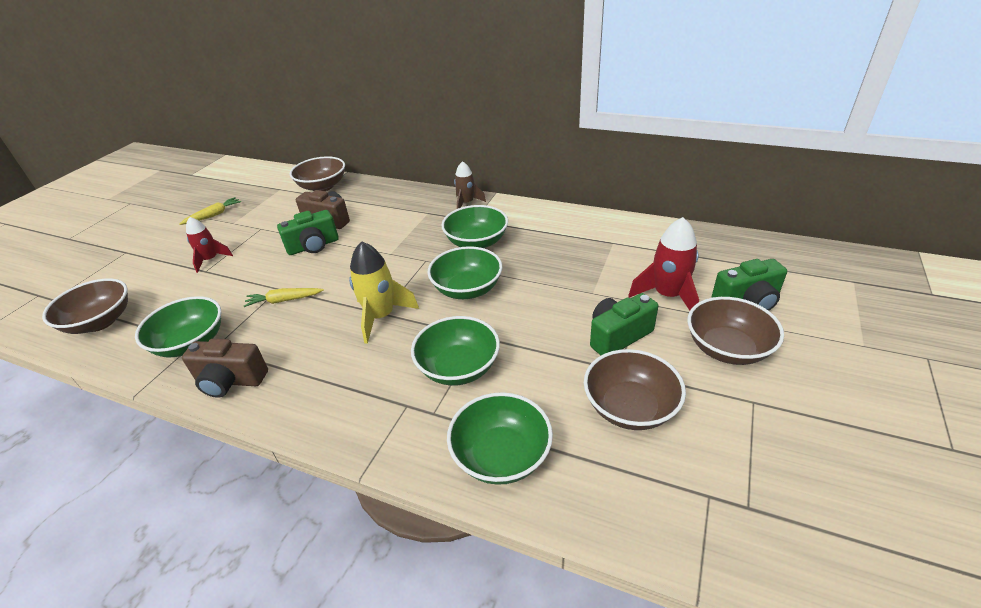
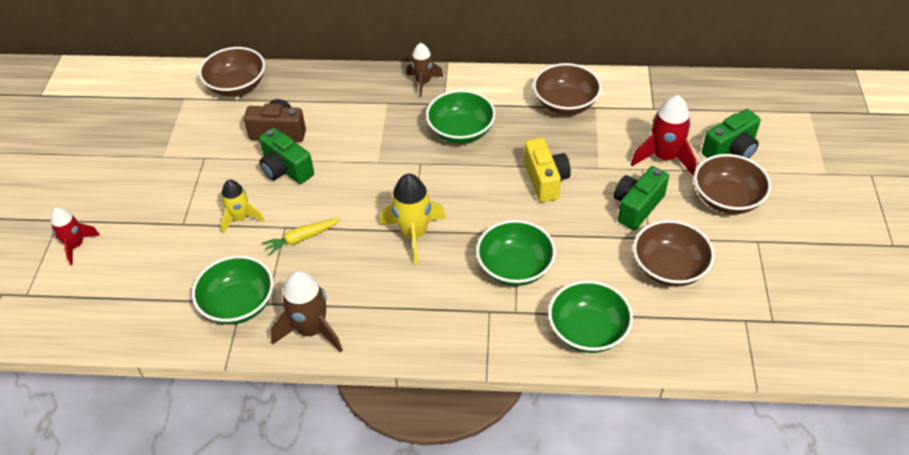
camera: 20 degrees left, 10 degrees up
brown bowl [42,278,128,334] -> brown bowl moved to [533,63,602,115]
yellow carrot [179,197,241,225] -> none
brown camera [182,339,268,398] -> brown rocket [270,271,343,353]
red rocket [186,217,233,273] -> red rocket moved to [51,207,100,265]
green camera [277,210,339,255] -> green camera turned 90 degrees clockwise [259,128,314,184]
green bowl [427,246,502,299] -> none
none -> yellow rocket [221,180,265,234]
none -> yellow camera [524,138,571,202]

